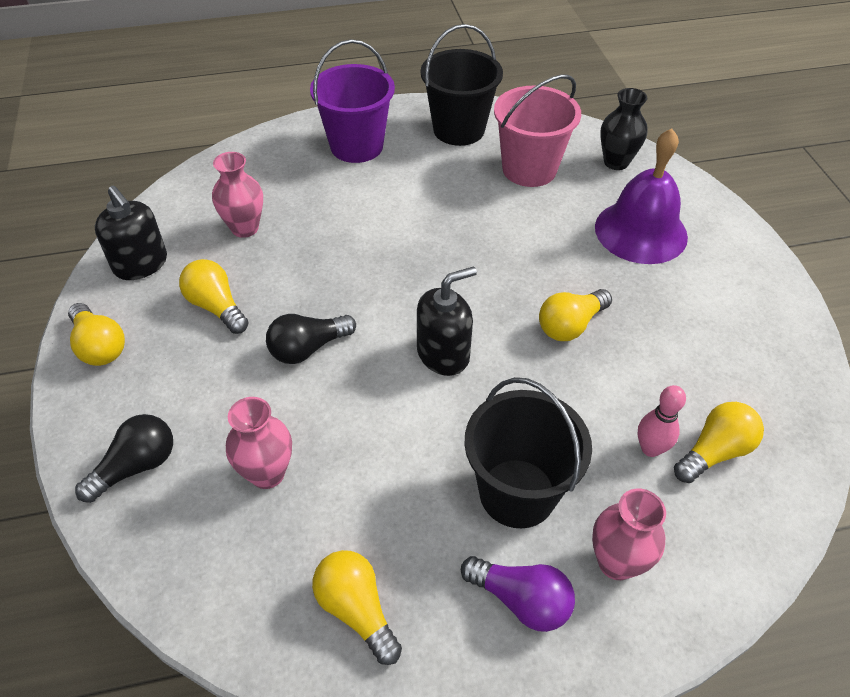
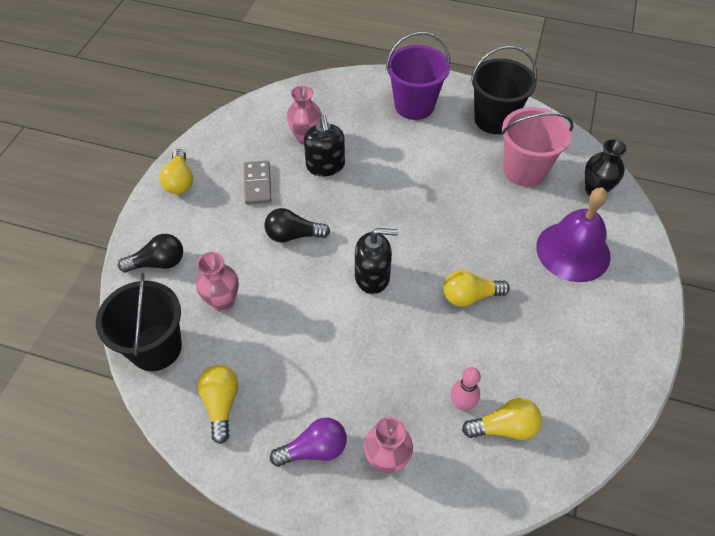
camera: 30 degrees right, 5 degrees up
black soap dispenser [95,186,167,280] -> black soap dispenser moved to [304,115,345,176]
yellow light bulb [179,259,249,334] -> grey domino [244,161,272,205]
purple light bulb [461,556,575,632] -> purple light bulb turned 75 degrees counterclockwise [270,418,347,467]
black bucket [465,377,592,528] -> black bucket moved to [96,273,182,371]

